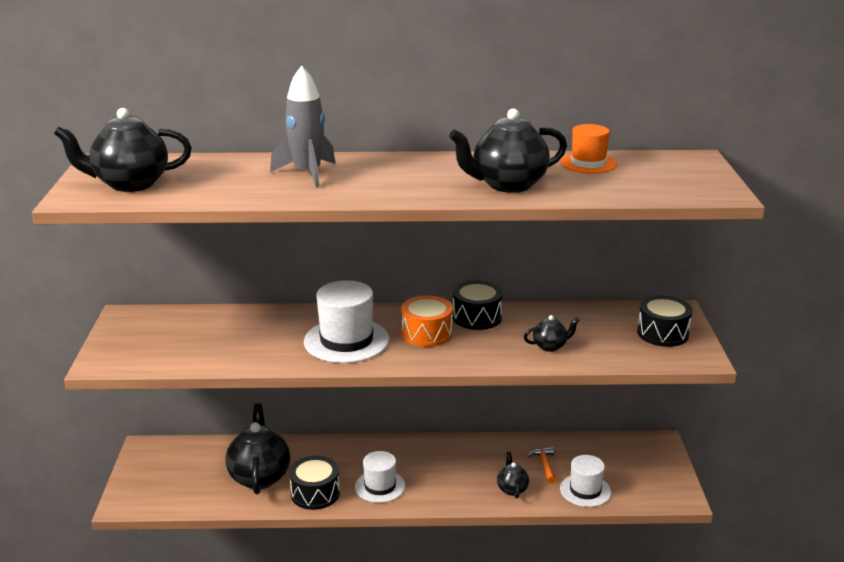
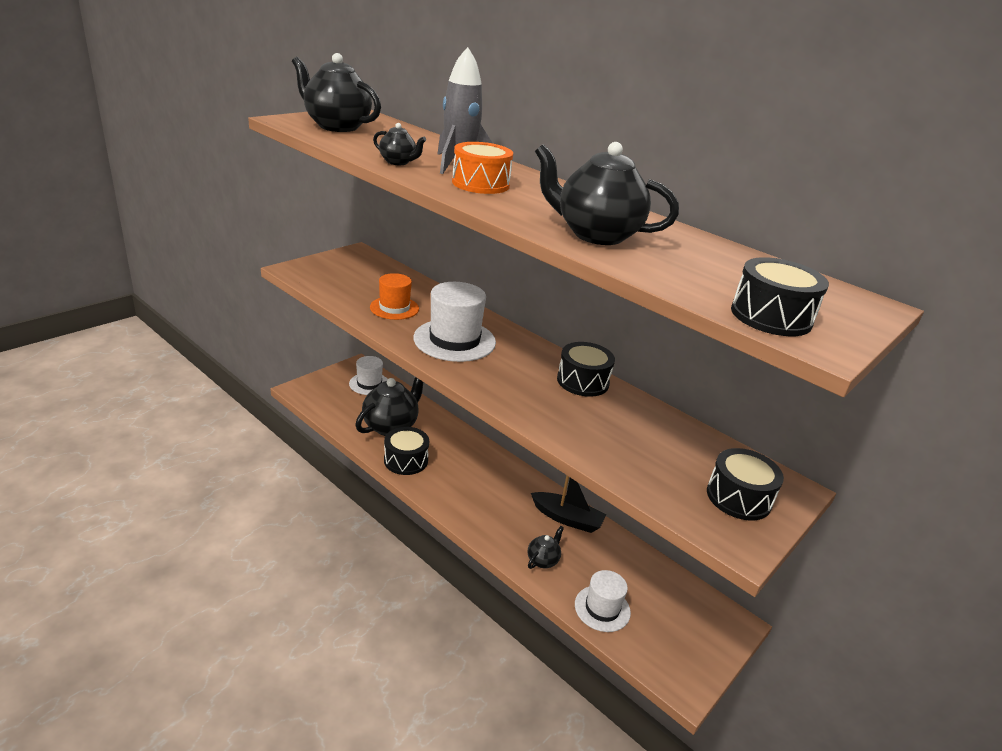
camera: 40 degrees right, 5 degrees up
white hat [355,451,405,503] -> white hat moved to [349,356,388,395]
orange drum [402,295,453,347] -> orange drum moved to [452,142,513,194]
black teapot [524,315,580,352] -> black teapot moved to [373,123,426,165]
orange hammer [528,447,556,484] -> none
orange hat [560,124,617,174] -> orange hat moved to [370,273,419,320]
none -> black boat [531,475,606,533]
none -> black drum [731,257,829,336]

